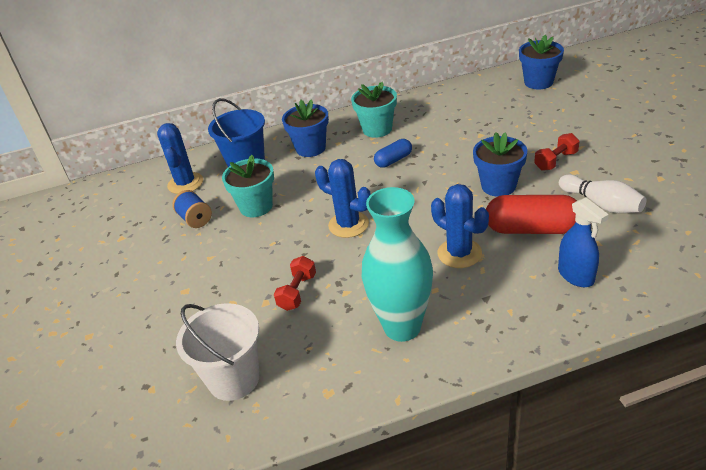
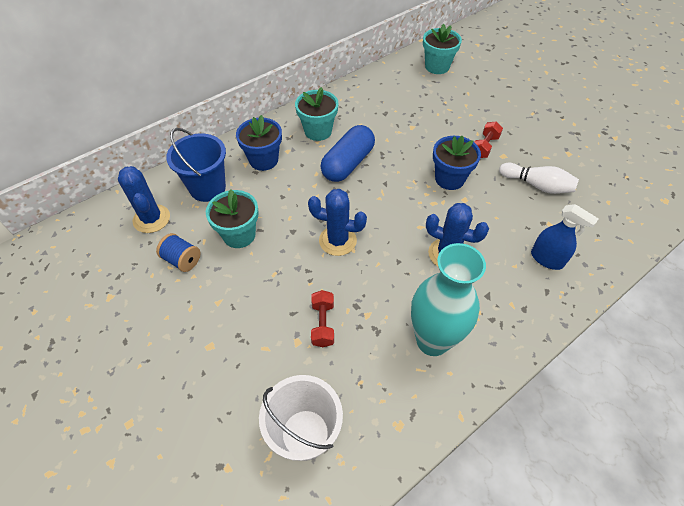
camera: 25 degrees left, 15 degrees up
blue capsule [374,139,412,168] -> blue capsule [321,125,375,182], size x1.80
red capsule [486,195,577,234] -> none
blue flower pot [519,35,564,89] -> turquoise flower pot [423,24,462,74]

